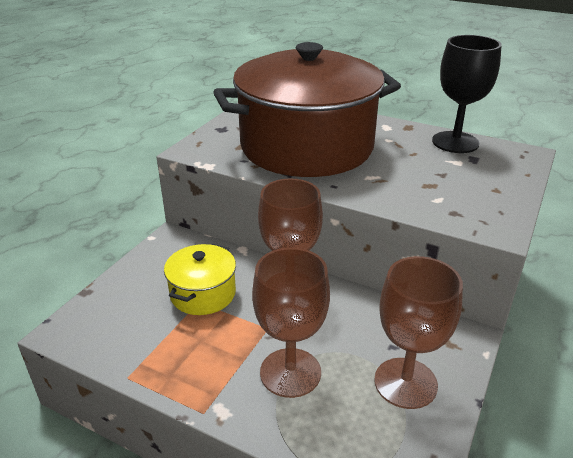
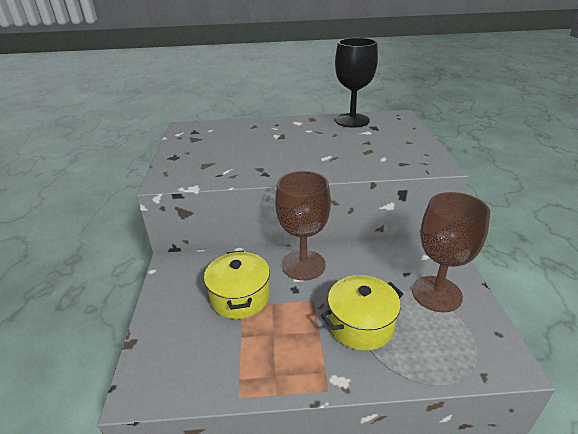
camera: 30 degrees left, 0 degrees up
brown pot [213,42,401,177] -> none
brown goblet [252,248,330,398] -> yellow pot [321,275,403,351]

